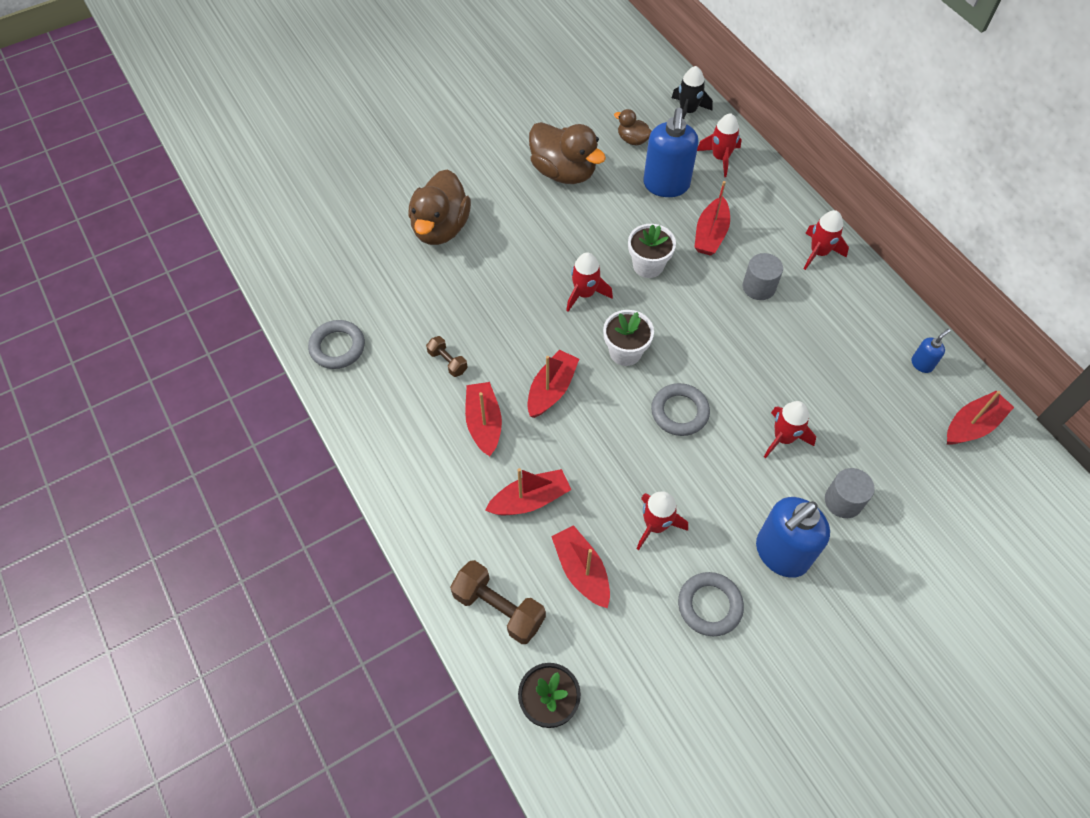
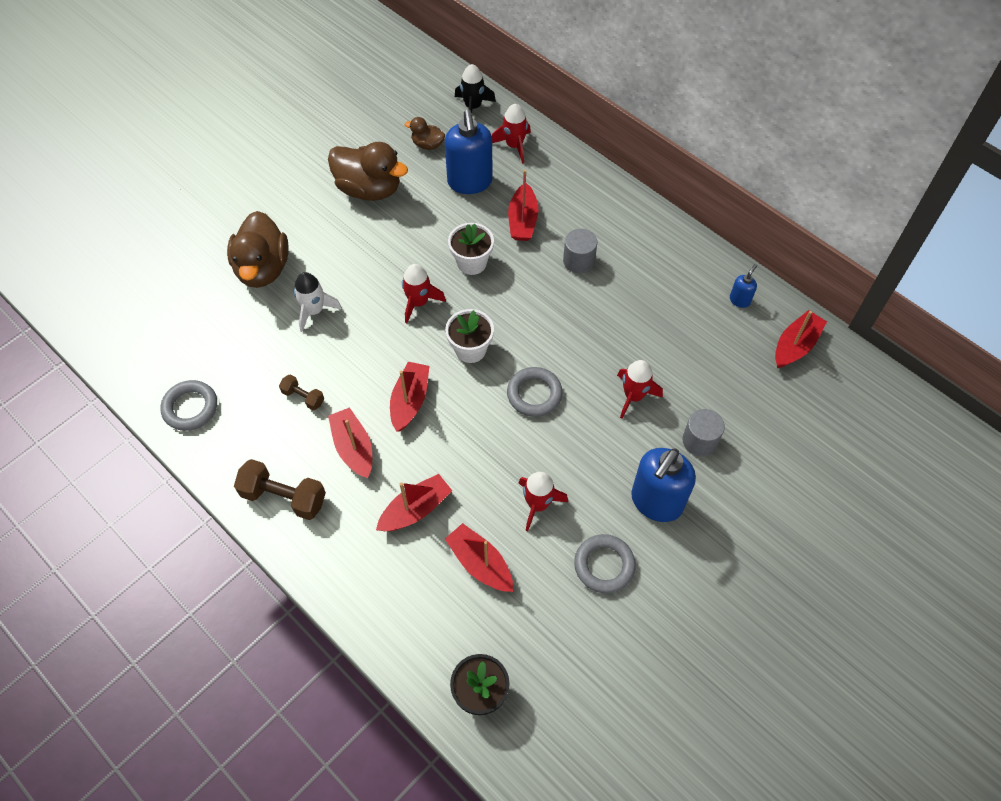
camera: 15 degrees left, 0 degrees up
brown dumbbell [450,560,546,644] -> brown dumbbell moved to [234,459,326,520]
red rocket [804,210,849,270] -> none
none -> white rocket [294,272,342,332]

